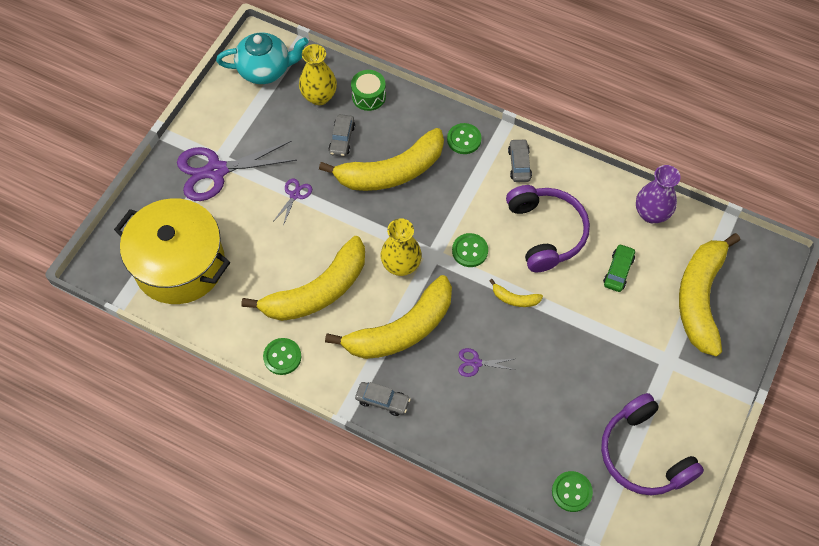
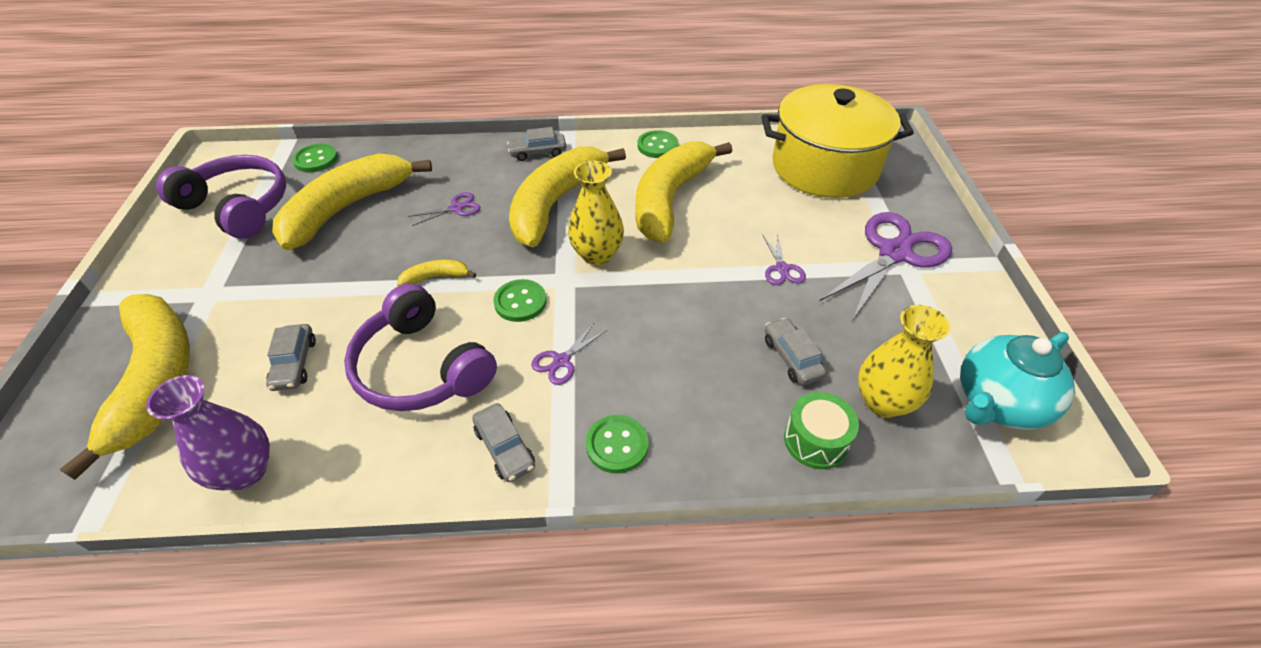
camera: 150 degrees right, 15 degrees down
yellow banana [319,128,444,191] -> yellow banana moved to [272,153,432,250]
green car [603,244,635,292] -> grey car [266,324,316,391]
none -> purple scissors [531,322,607,385]

